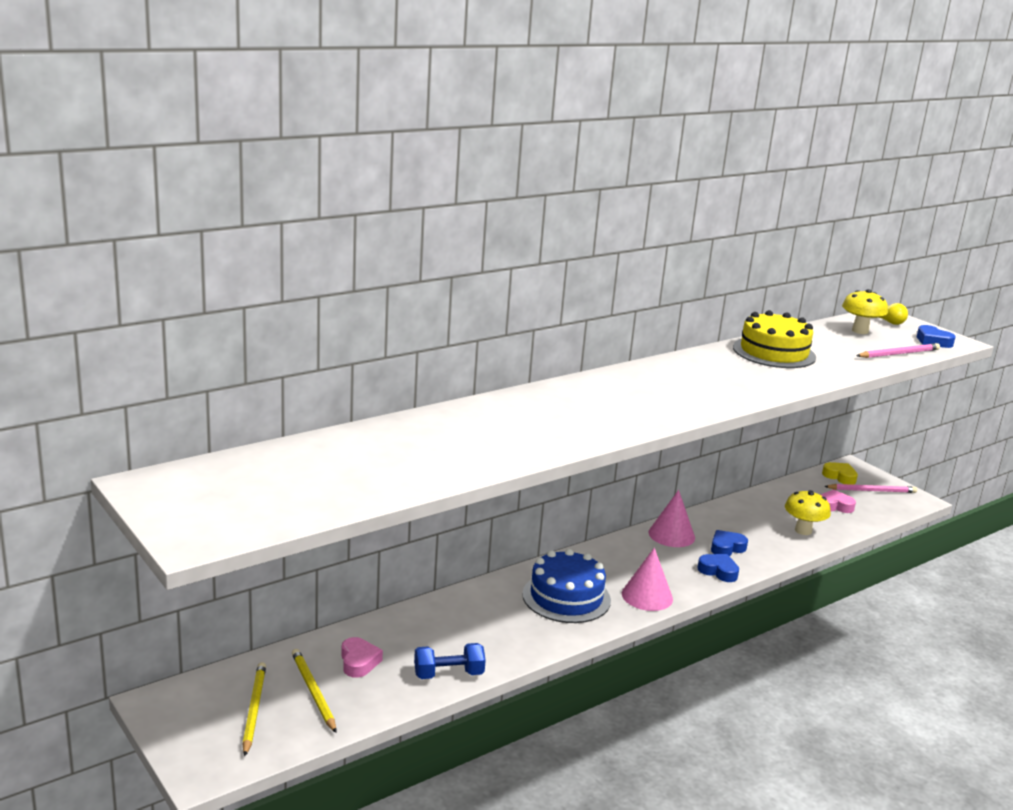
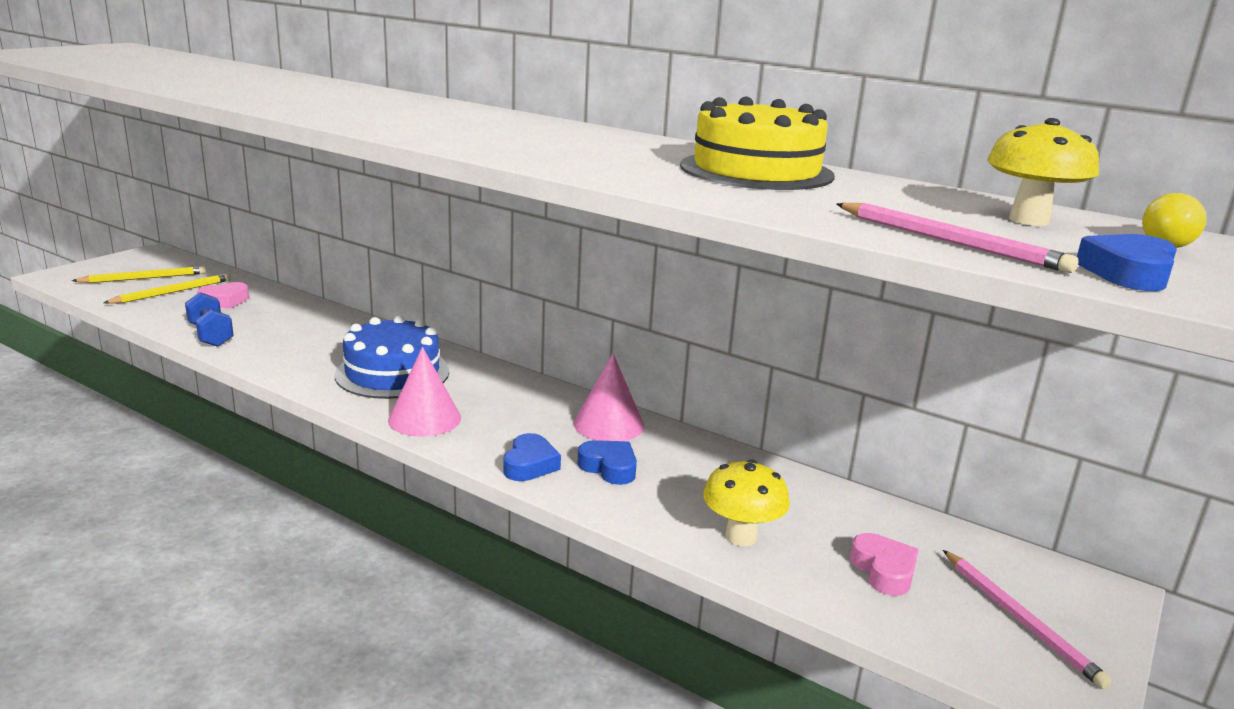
camera: 70 degrees right, 0 degrees up
yellow heart [822,462,858,485] -> none

